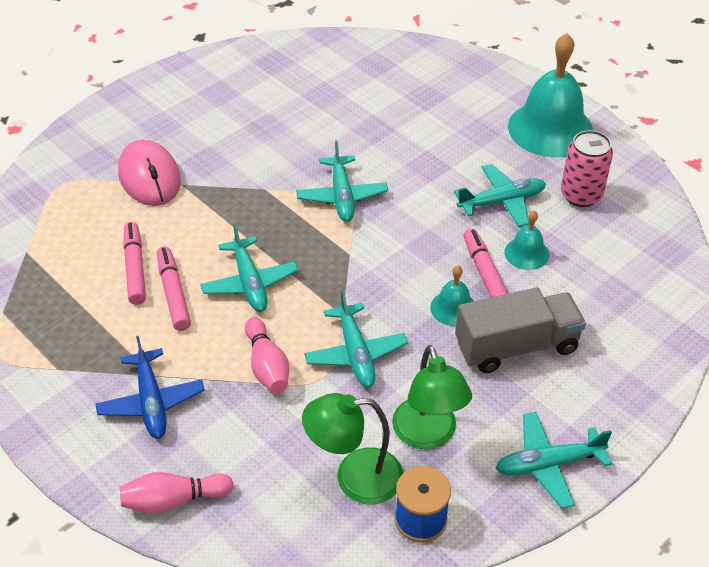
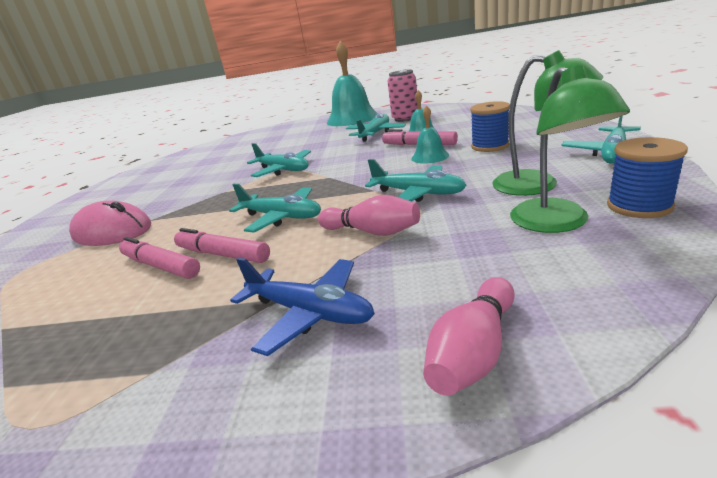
camera: 40 degrees left, 20 degrees down
green lamp [302,393,403,504] -> green lamp turned 45 degrees counterclockwise [510,66,630,233]
grey truck [455,287,586,373] -> blue spool [470,101,510,152]

